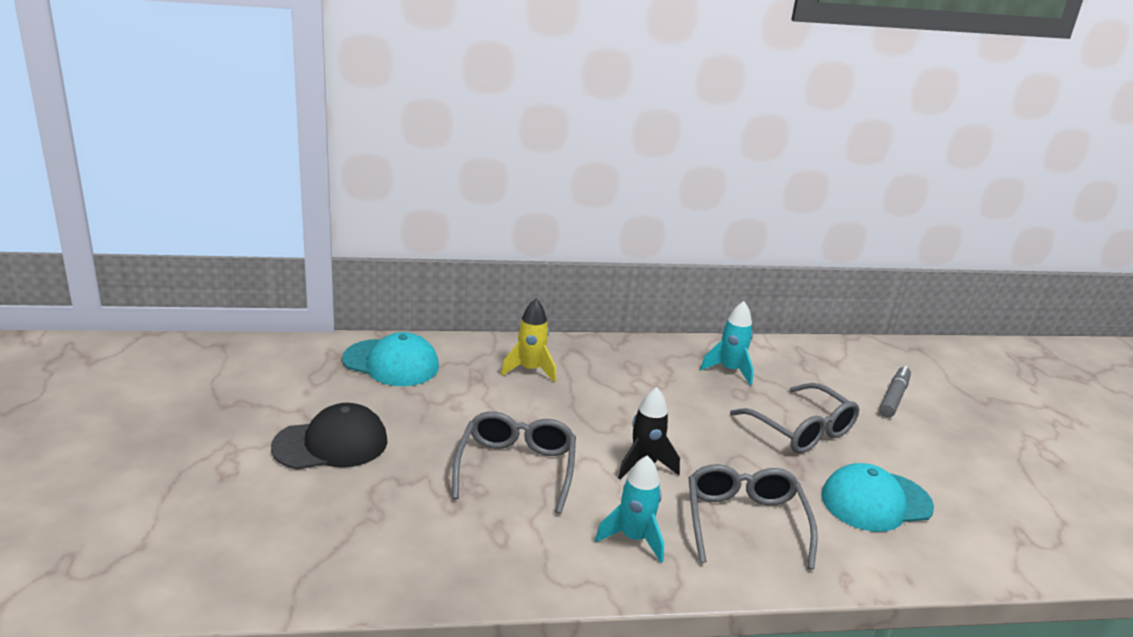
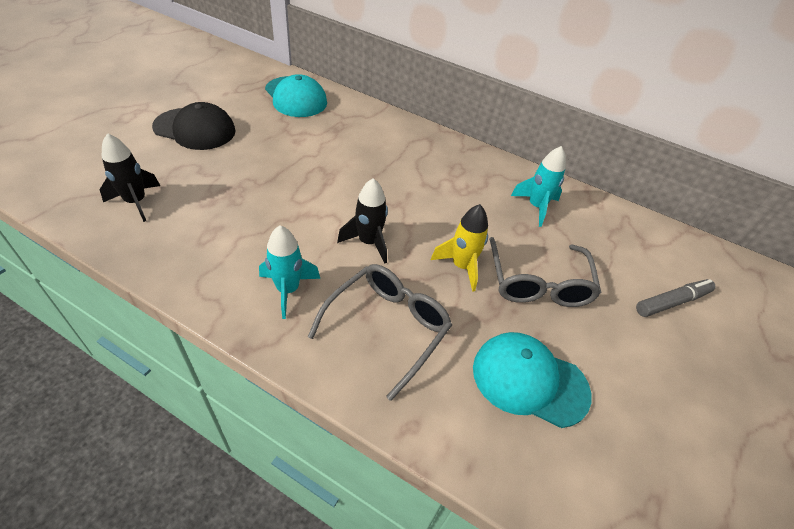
camera: 35 degrees right, 20 degrees up
grey glasses [452,411,576,514] -> none
yellow rocket [501,299,556,383] -> yellow rocket moved to [431,204,488,292]
none -> black rocket [100,133,160,222]

